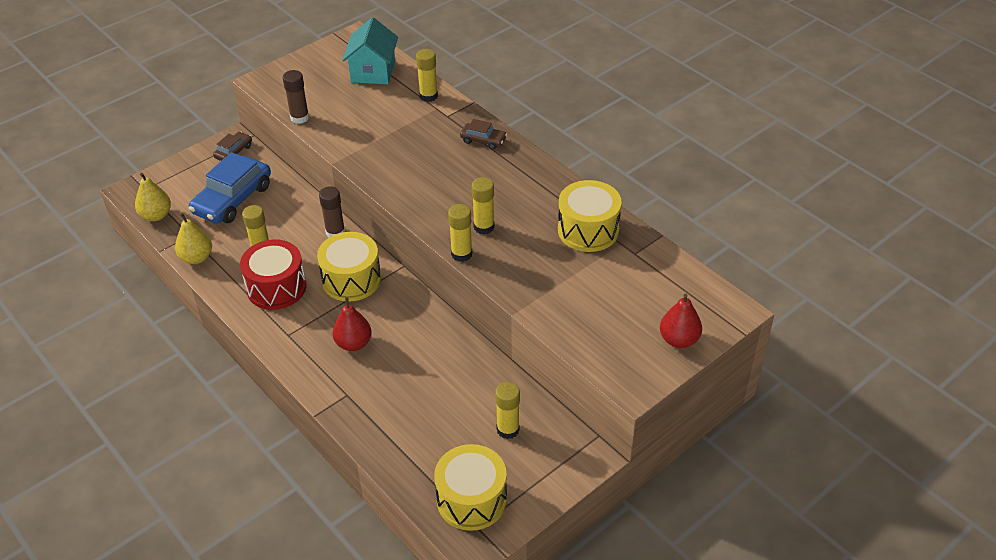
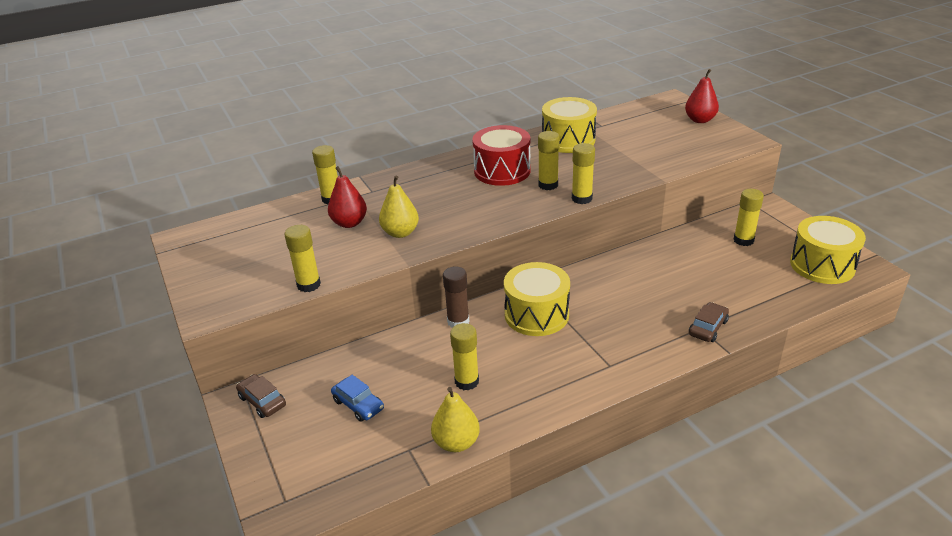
camera: 75 degrees left, 10 degrees down
yellow pear [135,173,171,221] -> yellow pear moved to [379,176,419,238]
blue car [189,152,271,224] -> blue car [331,375,384,422], size x0.50
red drum [240,239,307,310] -> red drum moved to [472,125,531,186]
brown glue stick [283,70,309,124] -> yellow glue stick [285,225,321,292]
red pear [332,297,372,351] -> red pear moved to [328,166,367,228]
turquoise house [342,17,398,84] -> none
brown car [460,119,507,150] -> brown car moved to [689,302,729,342]

